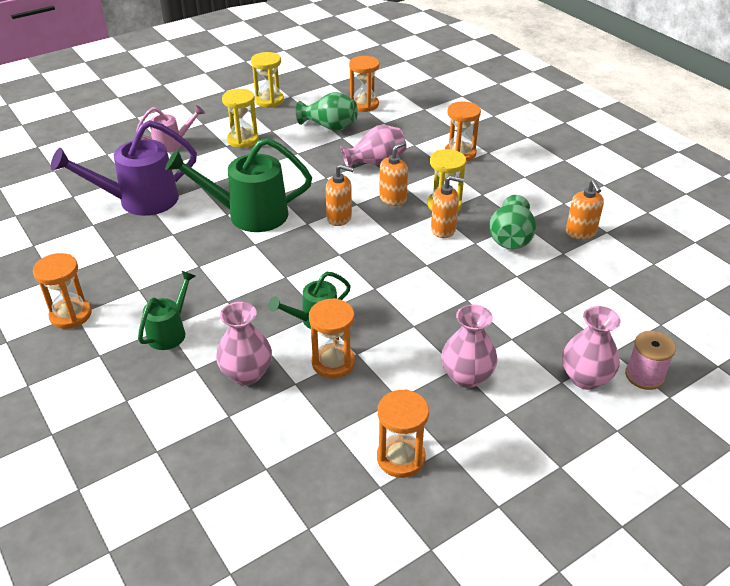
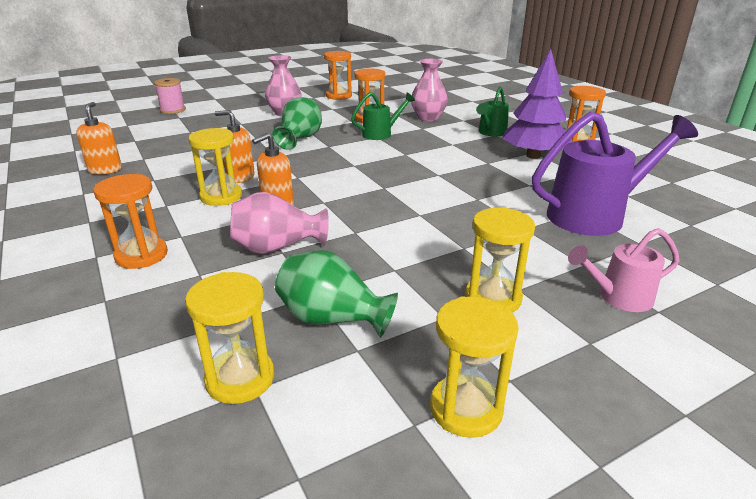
camera: 175 degrees left, 10 degrees down
green watering can [165,138,312,232] -> none
orange soap dispenser [326,164,354,226] -> none
orange hourglass [349,56,379,112] -> yellow hourglass [185,272,274,404]
green vase [489,195,537,249] -> green vase moved to [272,97,322,150]
pink vase [562,306,621,390] -> none
none -> purple tree [502,49,572,159]

